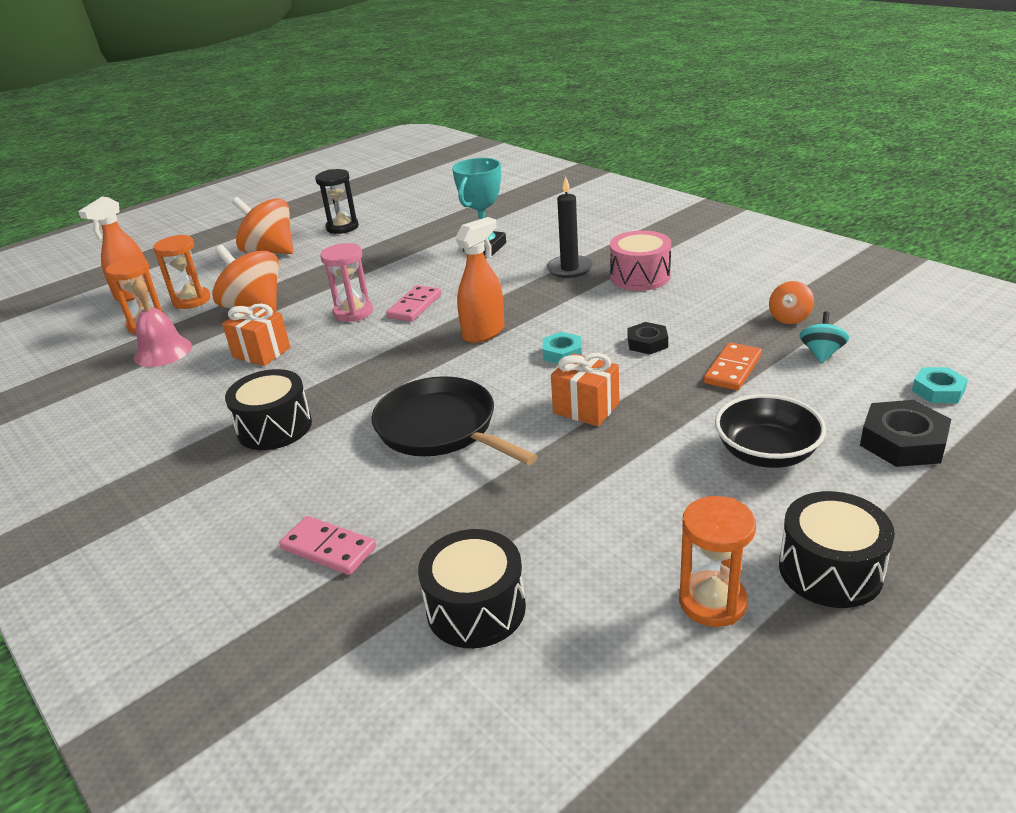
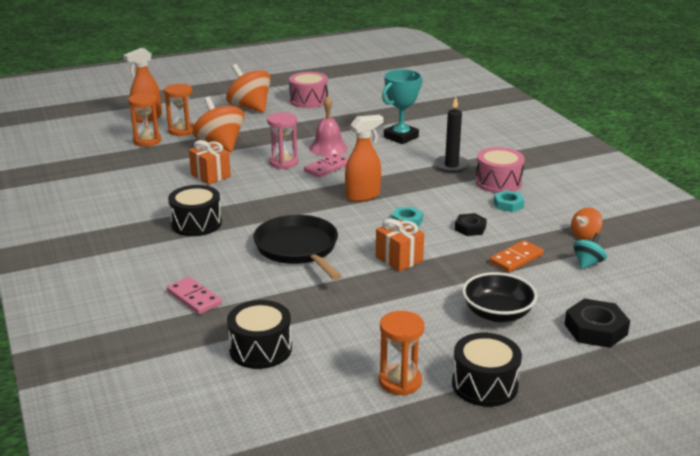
camera: 15 degrees right, 5 degrees down
pink bell [133,278,192,367] -> pink bell moved to [309,96,348,156]
black hourglass [315,169,359,234] -> pink drum [289,72,328,108]
turquoise nut [912,367,968,403] -> turquoise nut moved to [494,190,525,212]

